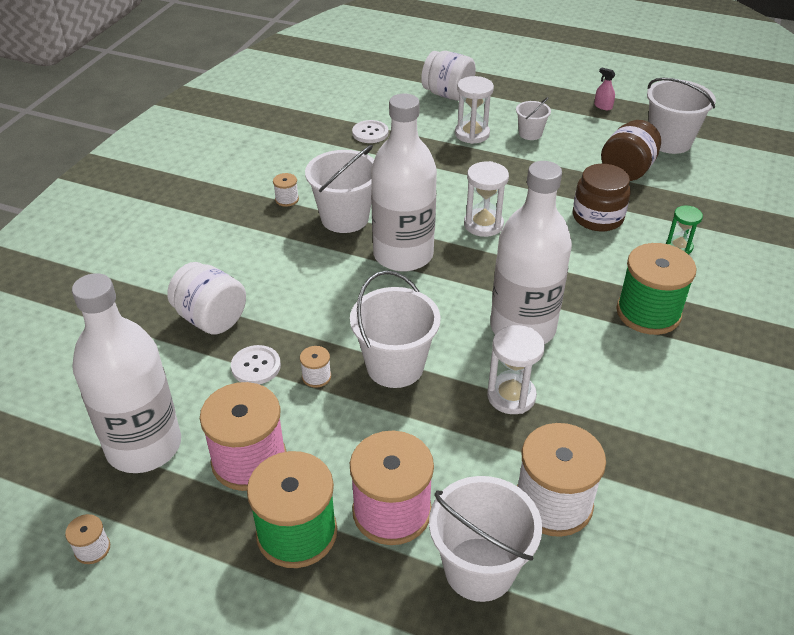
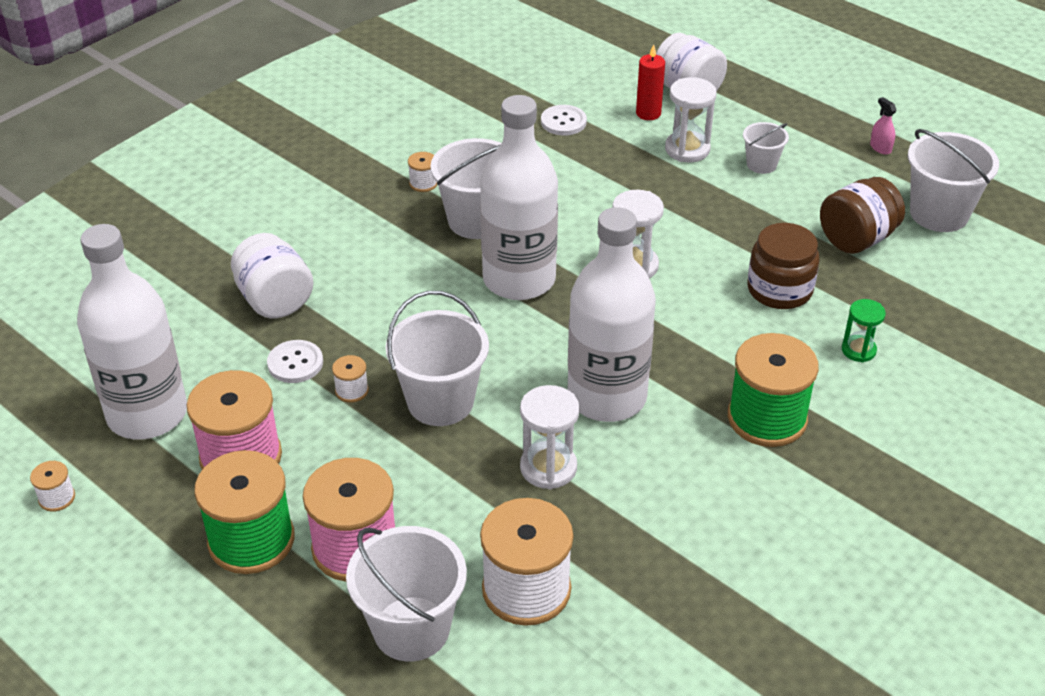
camera: 20 degrees right, 0 degrees up
none -> red candle [636,44,665,120]

